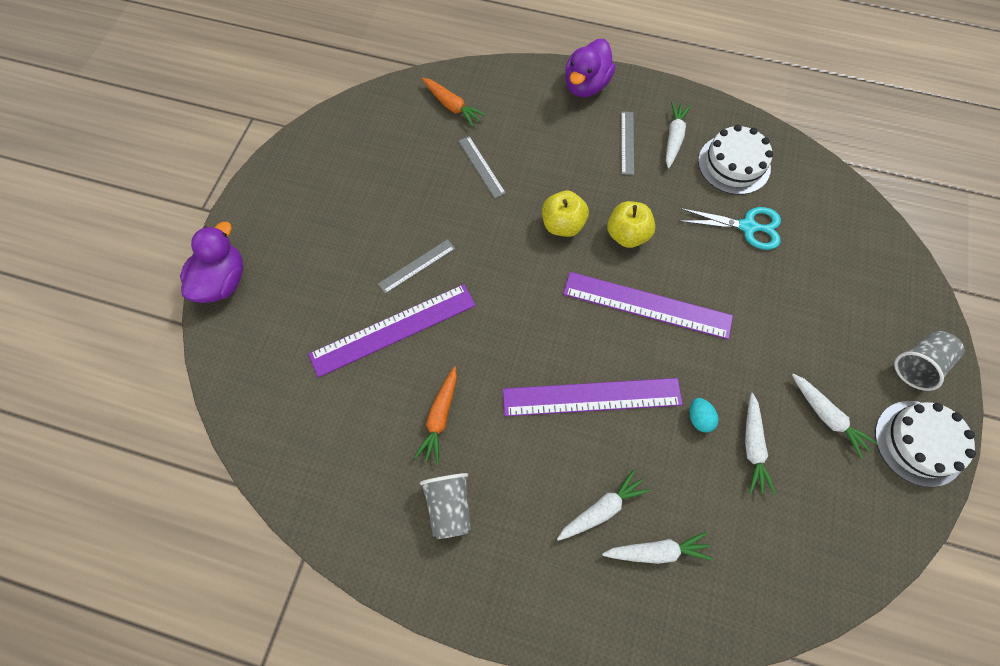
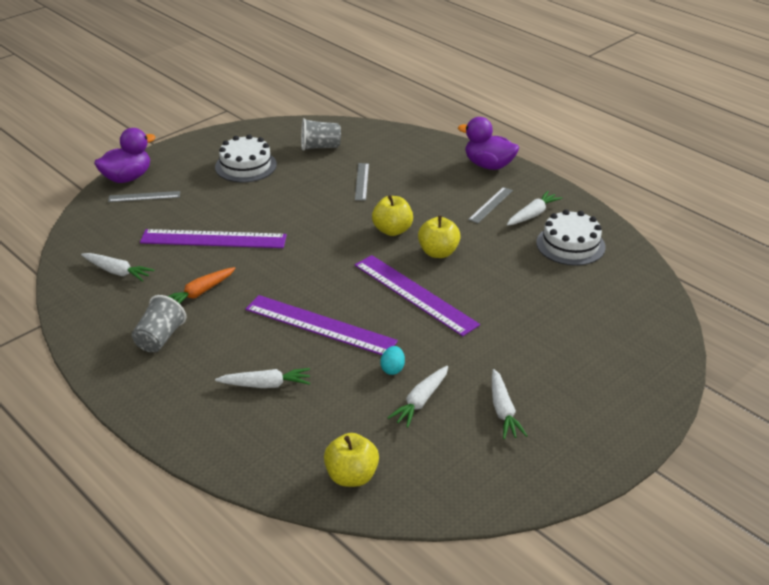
camera: 30 degrees right, 30 degrees down
grey ruler [378,239,455,294] -> grey ruler moved to [108,191,180,202]
orange carrot [422,78,486,127] -> none
purple duck [565,39,616,97] -> purple duck turned 60 degrees clockwise [458,117,519,170]
white carrot [602,532,713,564] -> white carrot moved to [81,253,154,282]
turquoise scissors [679,207,781,250] -> none
white cake [875,401,976,487] -> white cake moved to [215,134,277,182]
grey cup [894,331,965,391] -> grey cup moved to [301,118,341,151]
none -> yellow apple [324,433,379,487]

